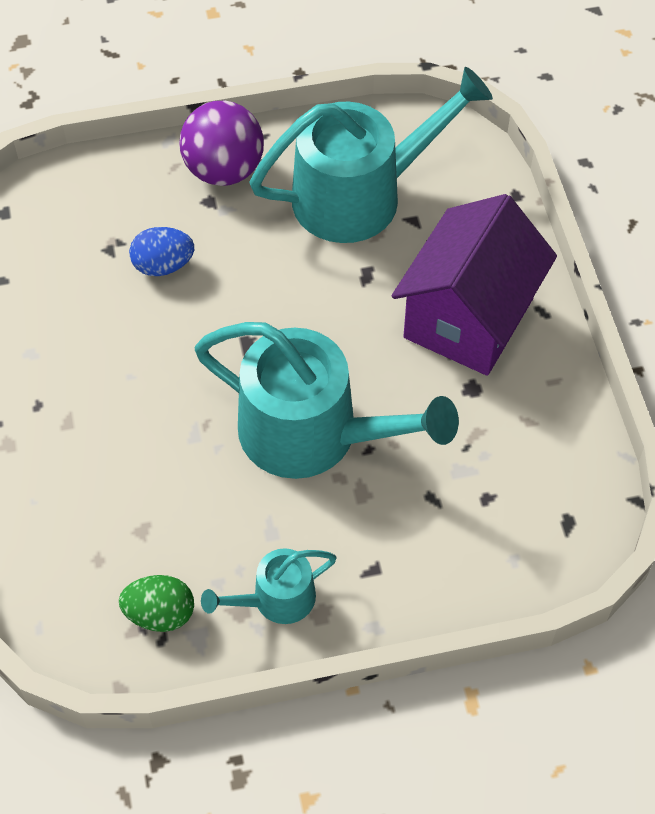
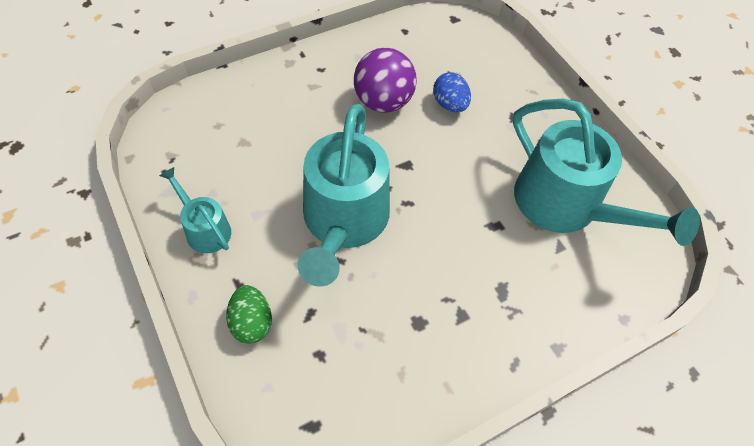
camera: 70 degrees right, 0 degrees up
green egg [119,575,194,632] -> green egg moved to [226,285,272,344]
purple ball [179,101,264,186] -> purple ball moved to [354,48,417,112]
purple house [392,194,557,376] -> none

